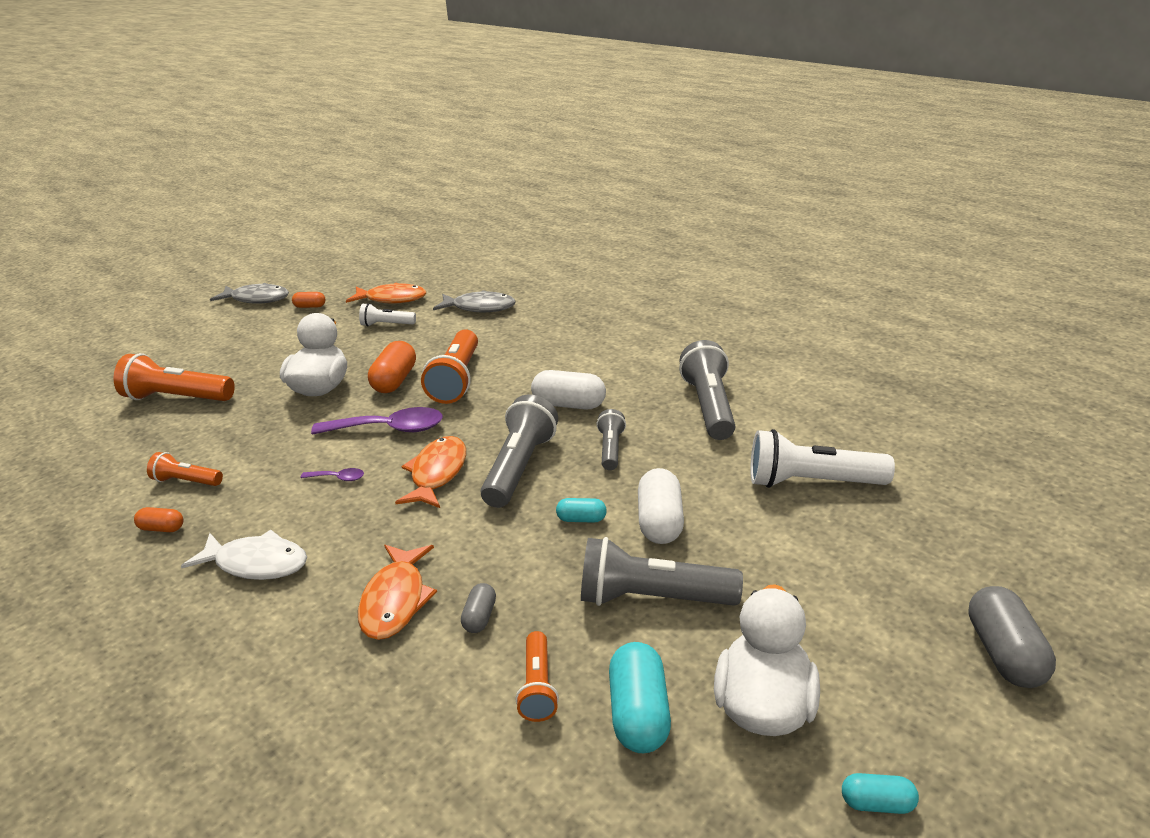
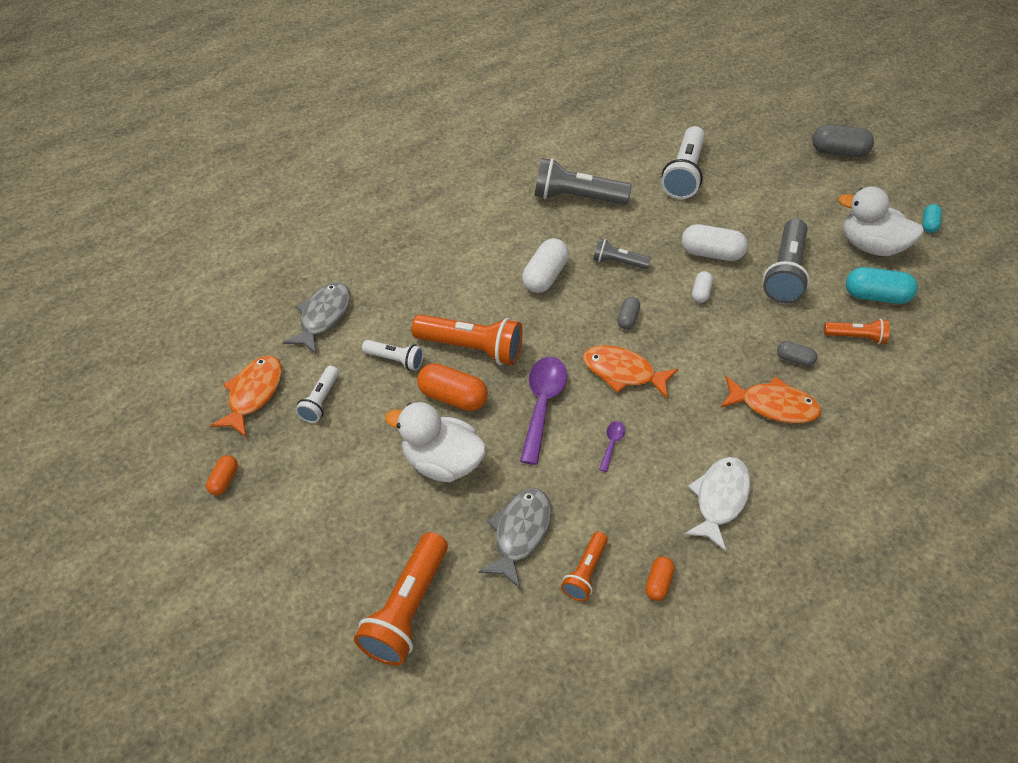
camera: 80 degrees left, 20 degrees up
grey fish [210,283,289,304] -> grey fish moved to [478,488,551,588]
grey flashlight [481,394,558,508] -> grey capsule [617,297,640,329]
turquoise capsule [556,498,607,523] -> white capsule [692,271,713,303]
none -> white flashlight [362,340,424,371]

